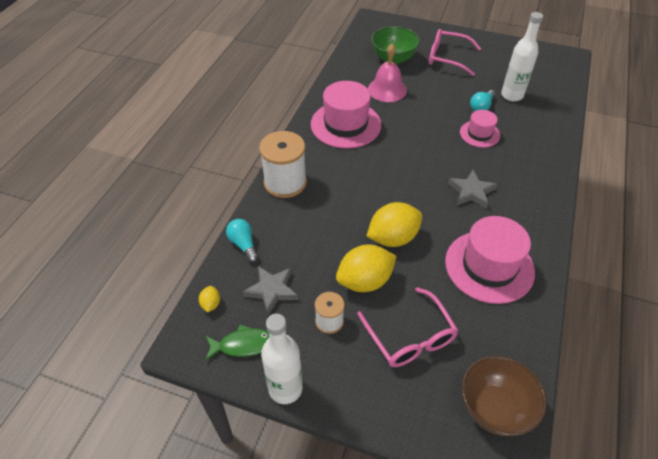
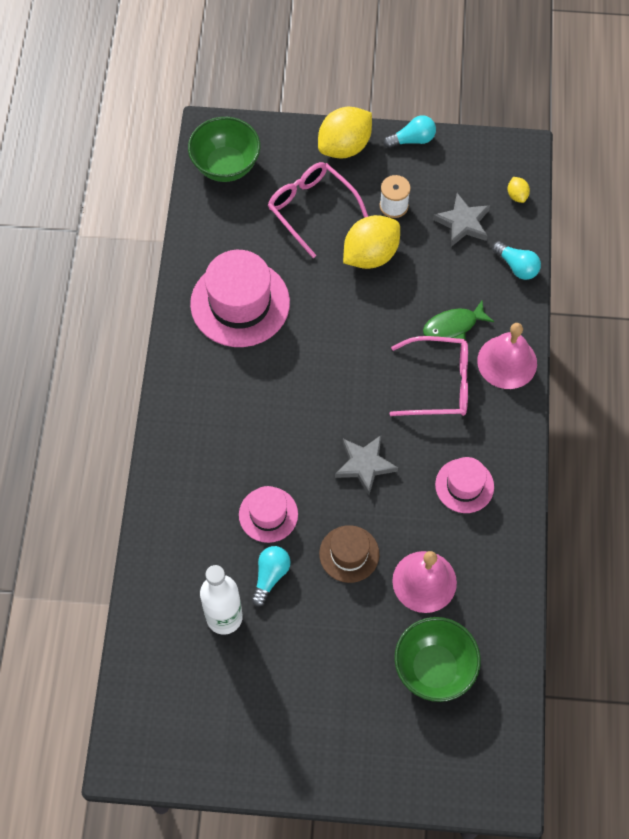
camera: 165 degrees right, 15 degrees up
green fish [205,324,269,361] -> green fish moved to [423,300,494,341]
white spool [259,131,307,198] -> pink bell [477,323,537,389]
white bottle [261,314,302,404] -> turquoise light bulb [383,115,436,148]
pink hat [311,81,381,149] -> pink hat [435,457,494,513], size x0.56
yellow lemon [367,202,422,247] -> yellow lemon moved to [318,107,372,159]
pink glasses [429,29,481,76] -> pink glasses moved to [390,336,468,416]
grey star [448,170,497,209] -> grey star moved to [335,435,398,495]
brown bowl [462,355,547,436] -> green bowl [188,117,260,182]
none -> brown hat [319,525,379,583]

